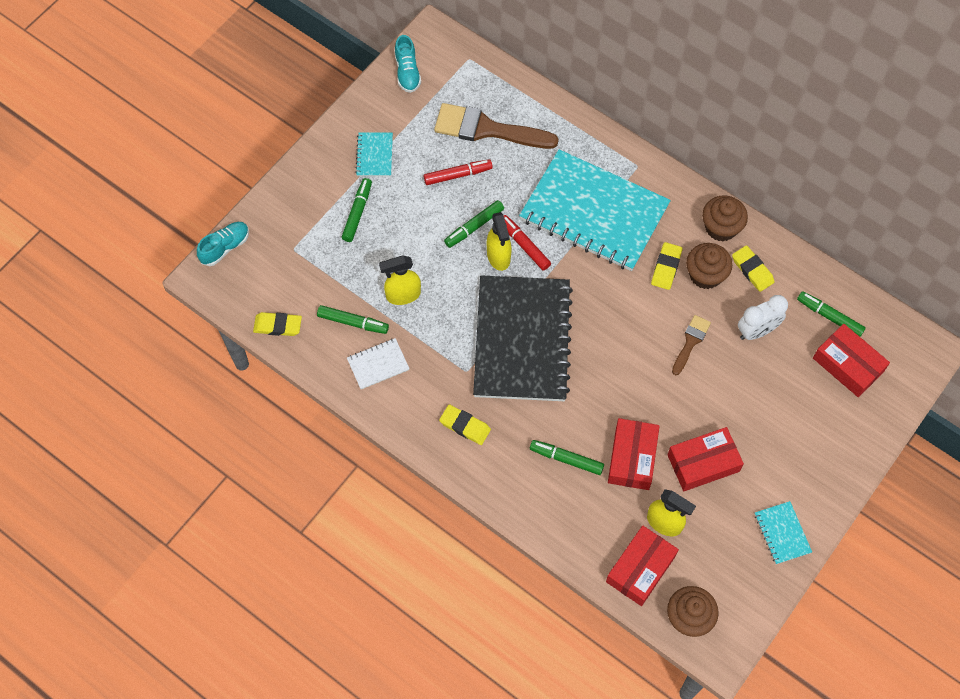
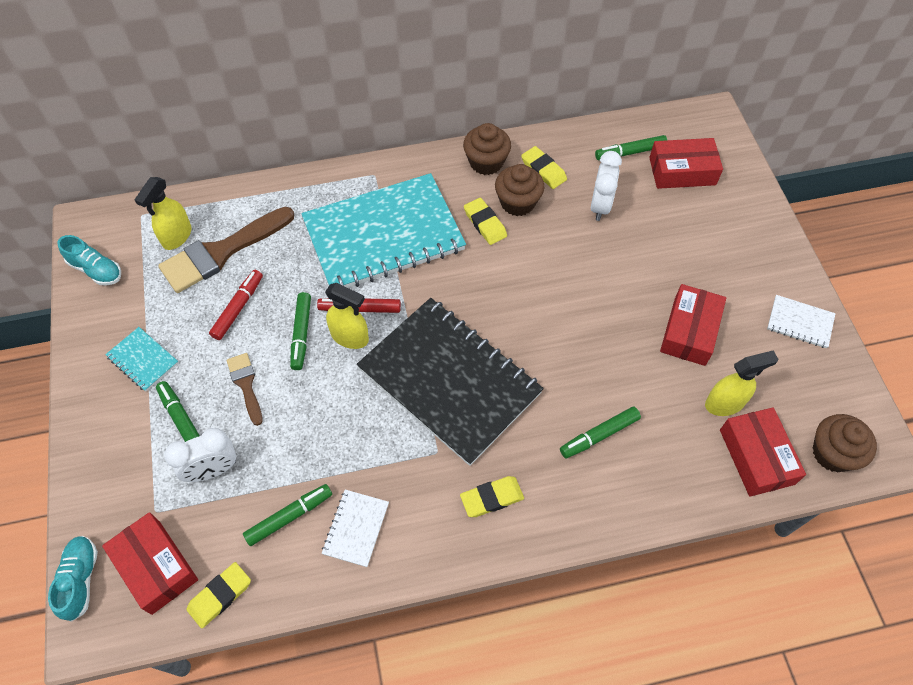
camera: 50 degrees left, 5 degrees down
yellow spray bottle [379,255,421,305] -> yellow spray bottle moved to [135,177,191,250]
red box [608,418,660,490] -> red box moved to [102,512,198,615]
brown brush [672,315,711,375] -> brown brush moved to [227,353,263,426]
yellow eraser [732,245,774,292] -> yellow eraser turned 45 degrees clockwise [521,146,567,189]
turquoise notebook [755,501,812,564] -> white notebook [767,295,836,348]
none -> white clock [164,428,236,482]

